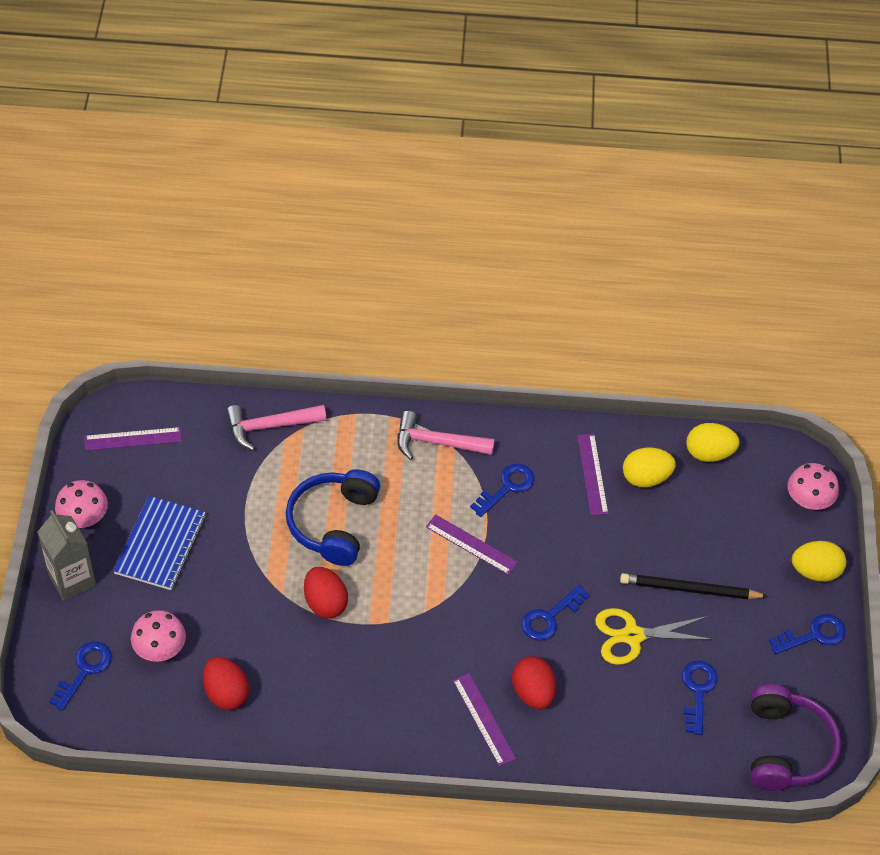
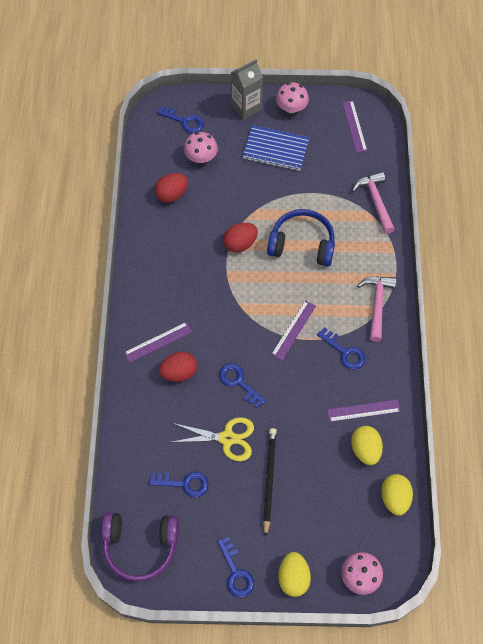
camera: 90 degrees right, 10 degrees up
yellow scissors [595,608,713,665] -> yellow scissors turned 105 degrees clockwise [173,417,254,461]

